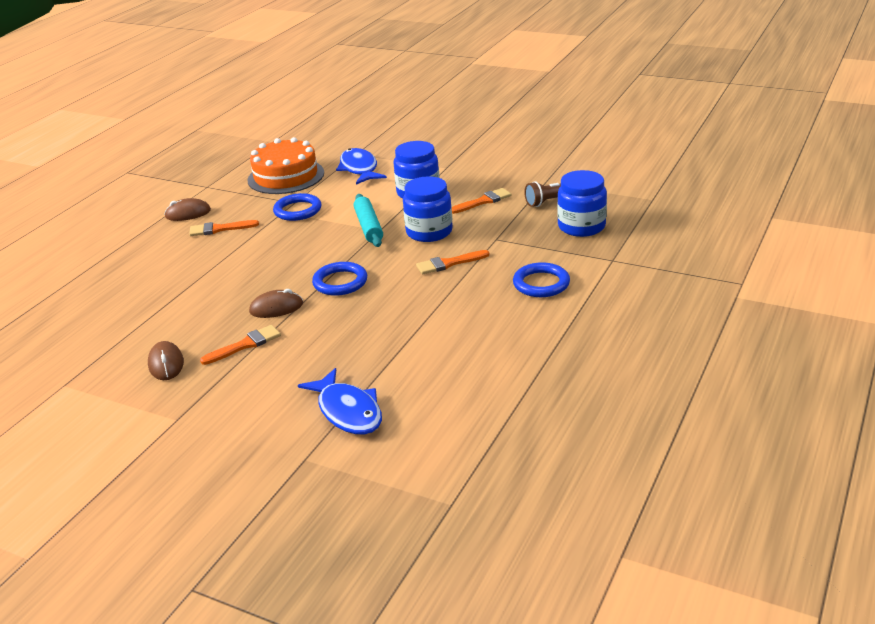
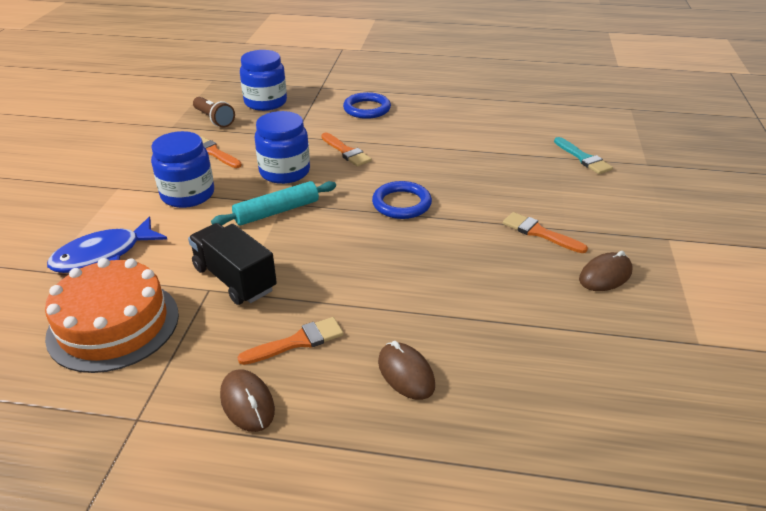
camera: 110 degrees left, 5 degrees up
orange brush [189,220,259,236] -> orange brush turned 90 degrees counterclockwise [237,317,344,365]
brown mouse [249,289,303,318] -> brown mouse moved to [378,341,435,400]
blue ring [273,193,321,221] -> black truck [188,223,277,305]
blue fish [298,368,382,434] -> turquoise brush [554,137,613,174]

